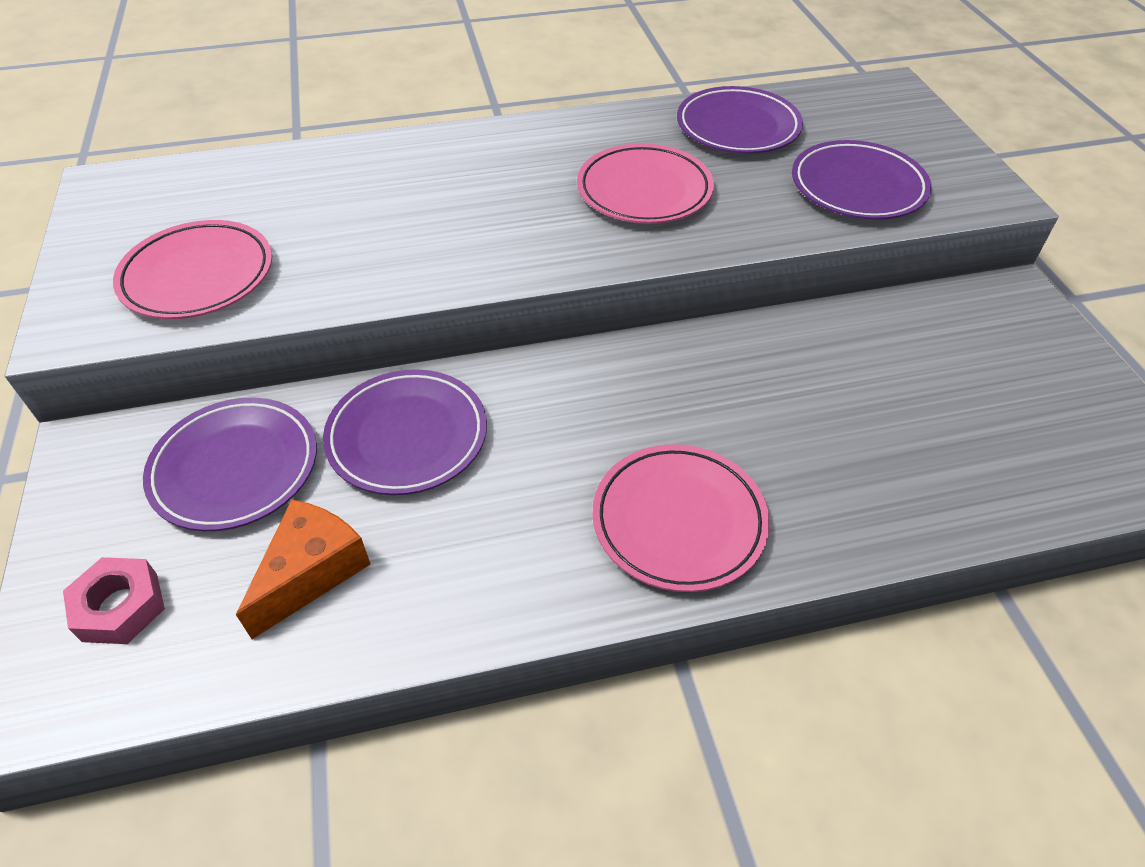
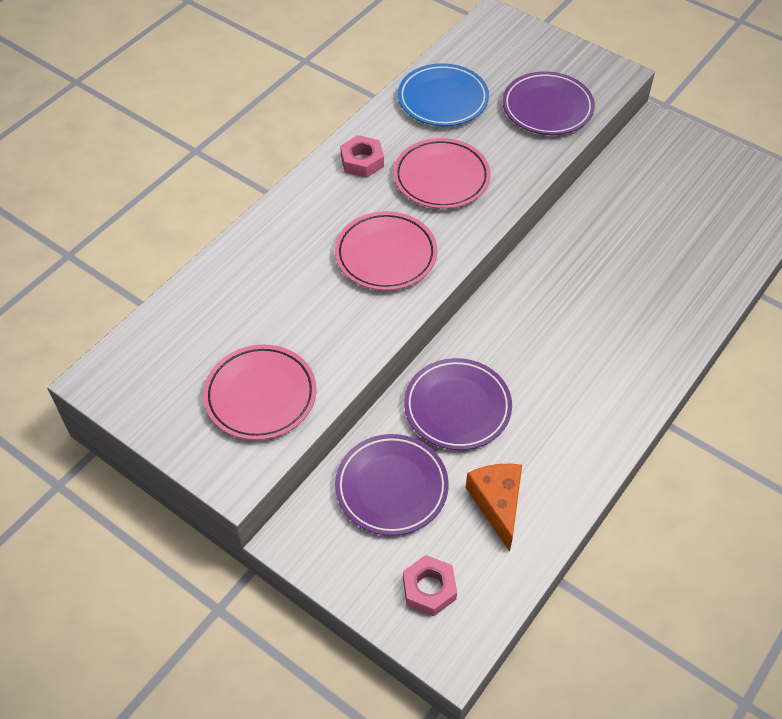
camera: 40 degrees left, 5 degrees up
pink plate [592,444,770,592] -> pink plate moved to [335,211,437,291]
purple plate [677,86,803,154] -> blue plate [398,63,489,126]
none -> pink nut [340,135,384,178]

